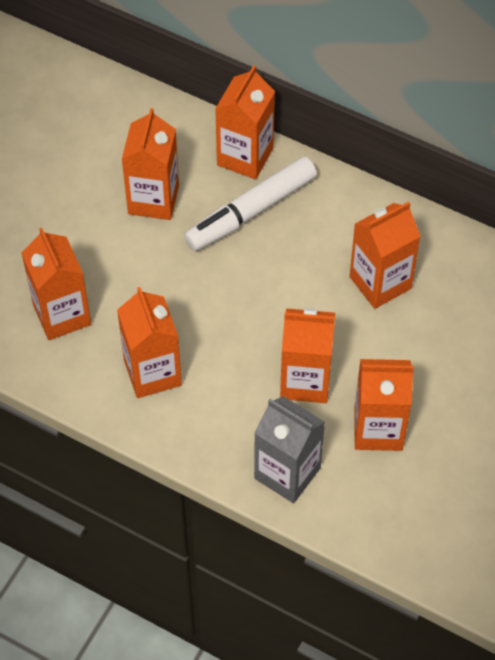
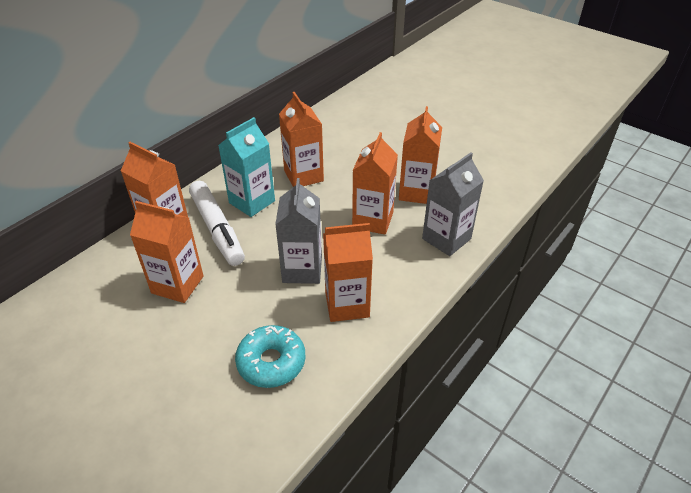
camera: 80 degrees left, 15 degrees down
orange carton [22,228,91,340] -> turquoise donut [235,325,305,388]
none -> turquoise carton [218,117,275,217]
none -> grey carton [275,178,322,284]

